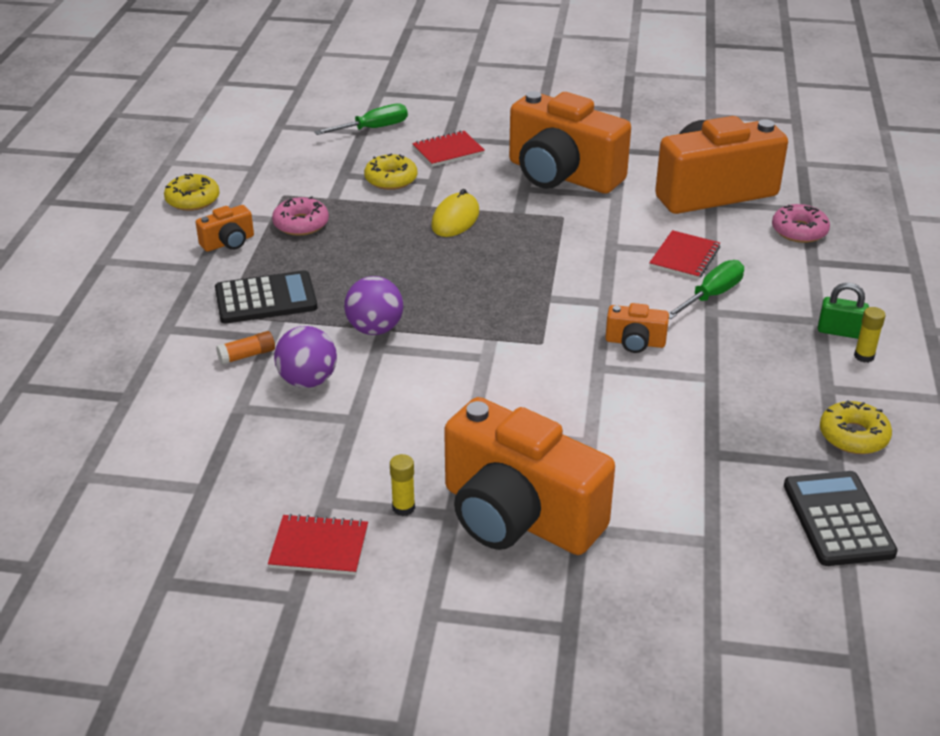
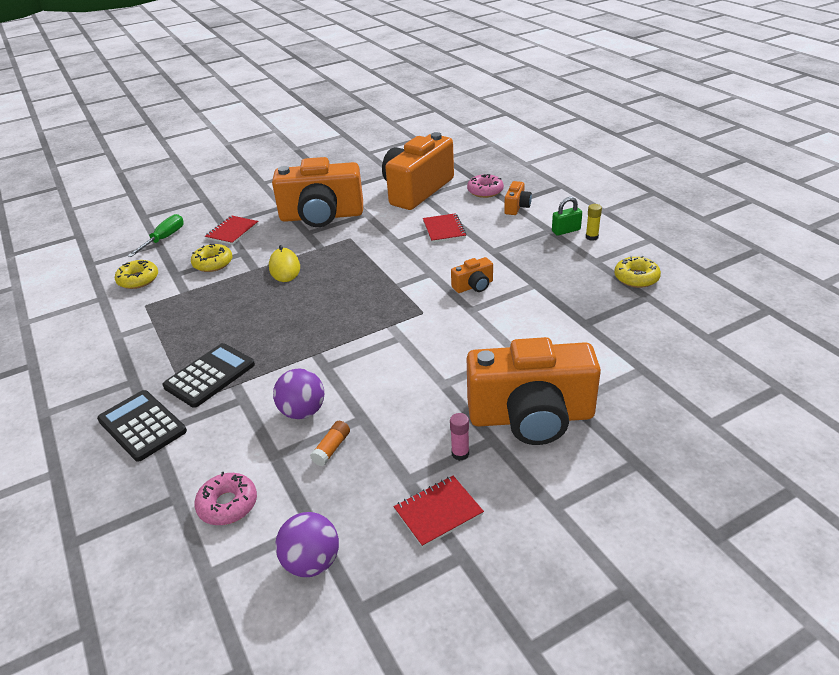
camera: 35 degrees left, 0 degrees up
yellow donut [164,173,220,211] -> yellow donut moved to [115,260,158,289]
orange camera [196,205,254,252] -> orange camera moved to [504,181,532,215]
orange glue stick [216,331,275,365] -> orange glue stick moved to [310,421,350,466]
pink donut [272,196,329,236] -> pink donut moved to [194,472,257,525]
purple ball [344,276,403,335] -> purple ball moved to [275,512,339,577]
yellow glue stick [390,454,415,516] -> pink glue stick [450,413,469,461]
green screwdriver [669,260,744,319] -> none
black calculator [784,471,898,566] -> black calculator moved to [97,390,187,462]

